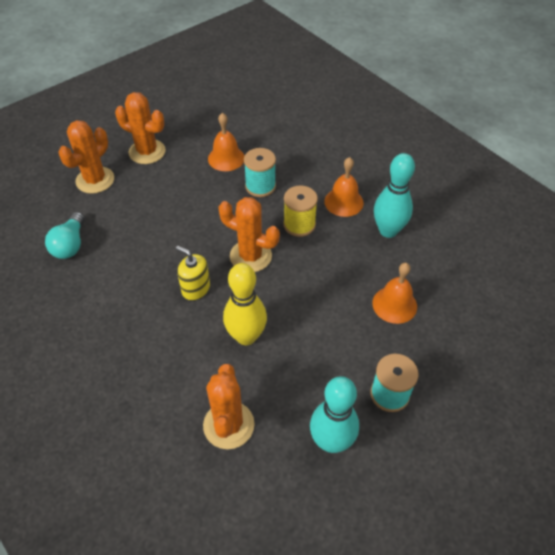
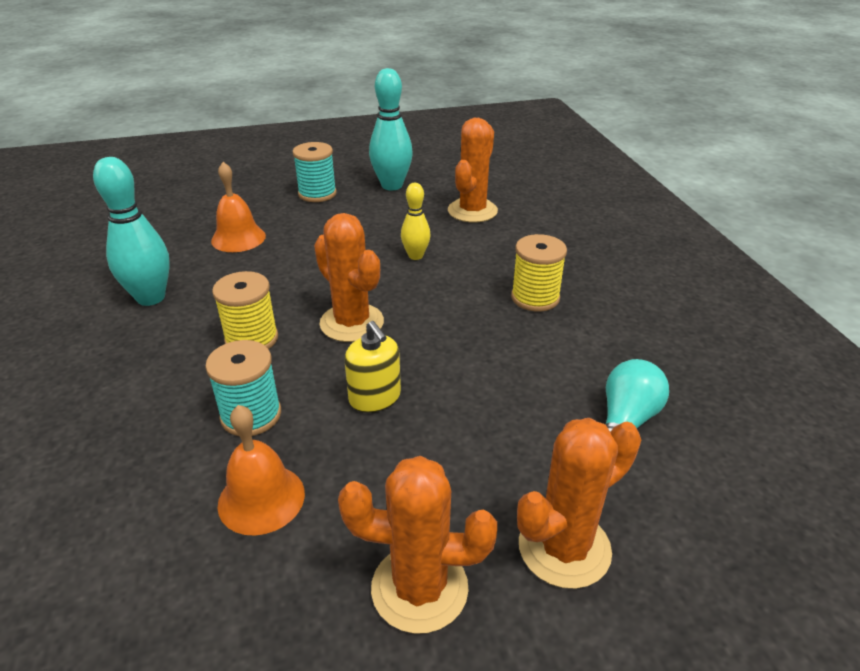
camera: 155 degrees left, 15 degrees down
orange cactus [115,92,166,164] -> orange cactus turned 45 degrees counterclockwise [338,456,497,634]
yellow soap dispenser [176,246,210,300] -> yellow soap dispenser moved to [344,321,401,413]
yellow bowling pin [223,263,267,345] -> yellow bowling pin [401,183,431,260], size x0.58
orange bell [324,157,364,217] -> none
none -> yellow spool [511,234,567,312]

